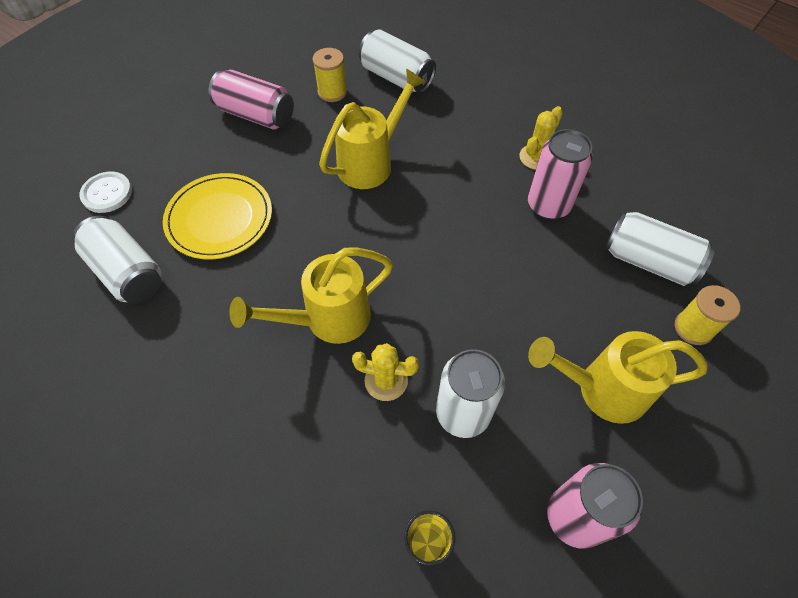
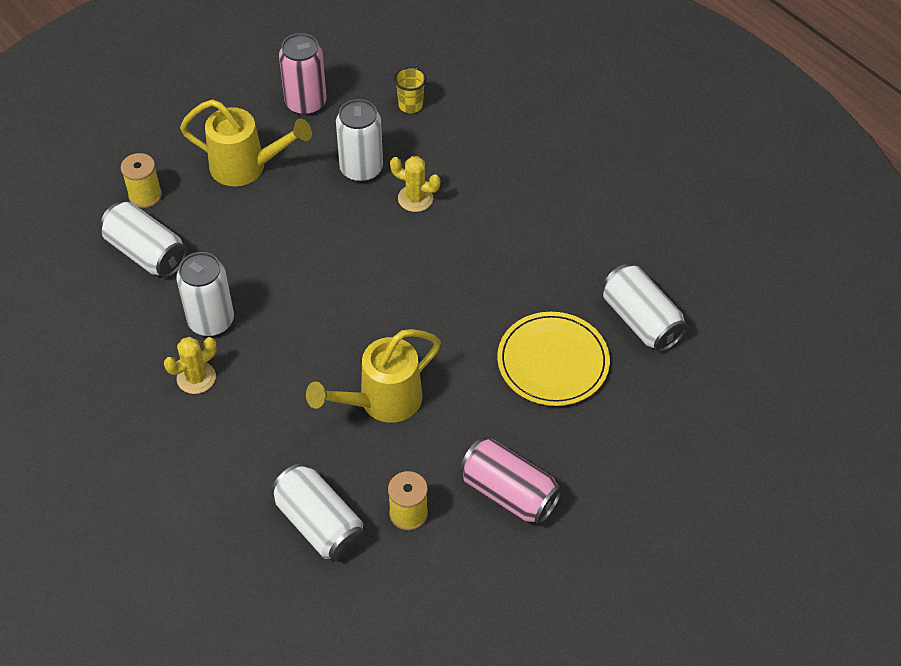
camera: 170 degrees left, 5 degrees down
white button [79,172,132,213] -> none
yellow watering can [229,247,393,344] -> none
pink can [528,129,593,220] -> white can [176,252,234,336]

